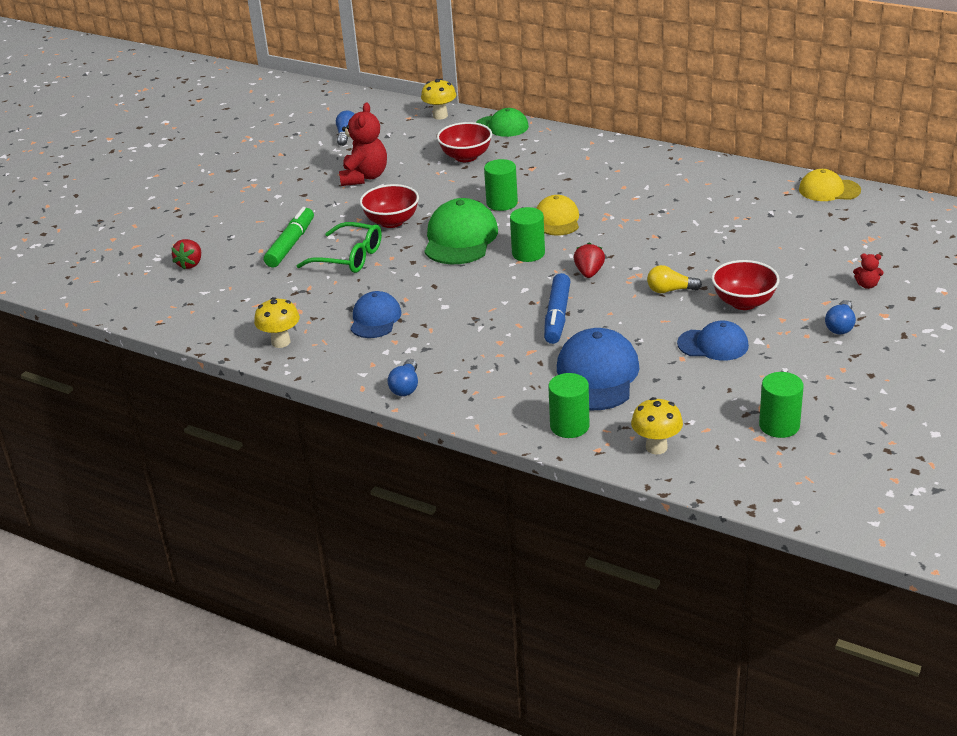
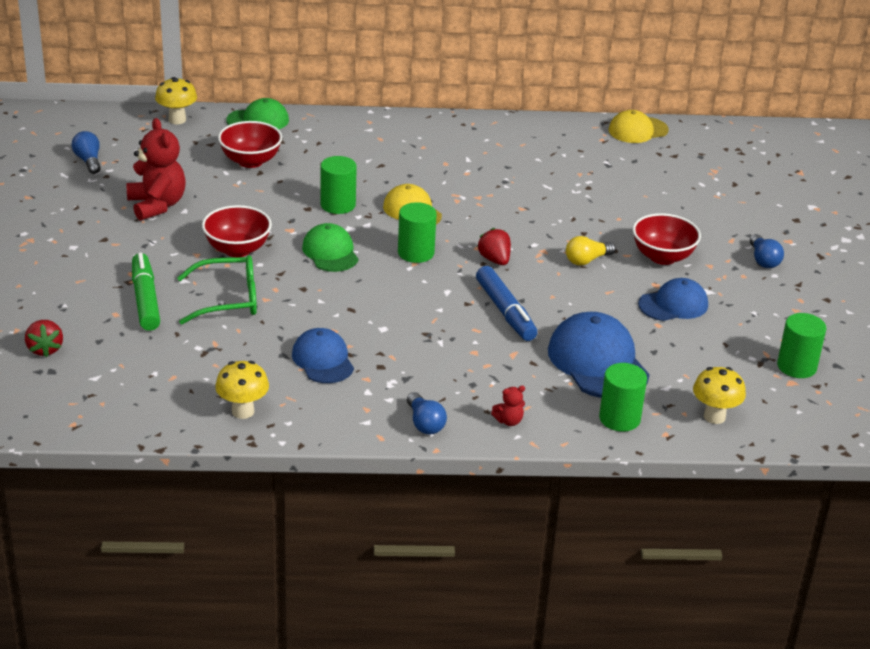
camera: 35 degrees left, 0 degrees up
green cap [424,198,498,264] -> green cap [302,223,358,272], size x0.63
red teddy bear [853,254,884,289] -> red teddy bear moved to [491,386,525,426]

